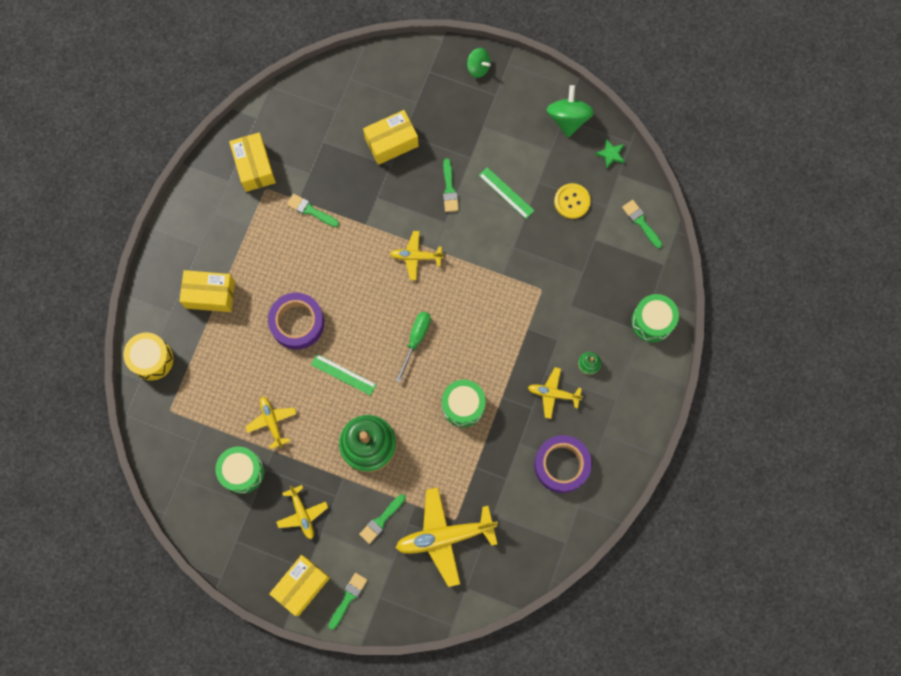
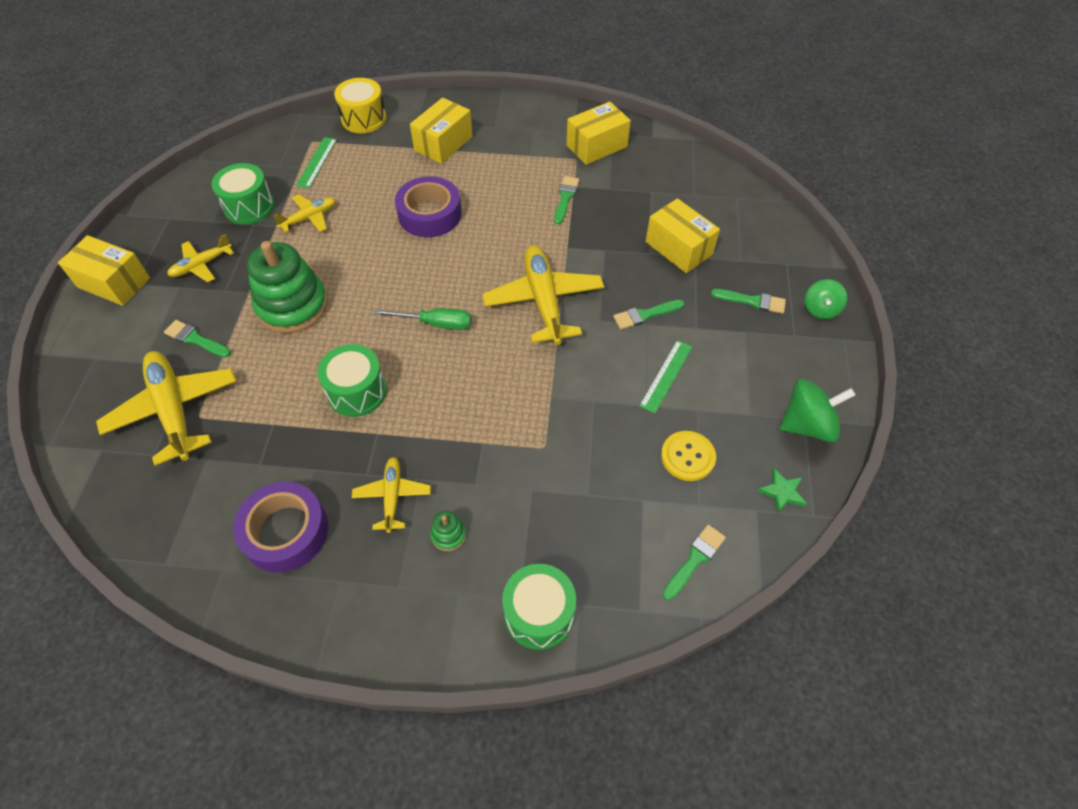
camera: 75 degrees right, 20 degrees down
yellow box [179,270,235,312] -> yellow box turned 45 degrees clockwise [410,97,473,164]
green ruler [311,354,377,396] -> green ruler moved to [296,137,337,188]
green brush [328,573,367,630] -> green brush moved to [711,289,786,314]
yellow plane [390,231,443,280] -> yellow plane [482,245,604,345], size x1.83

